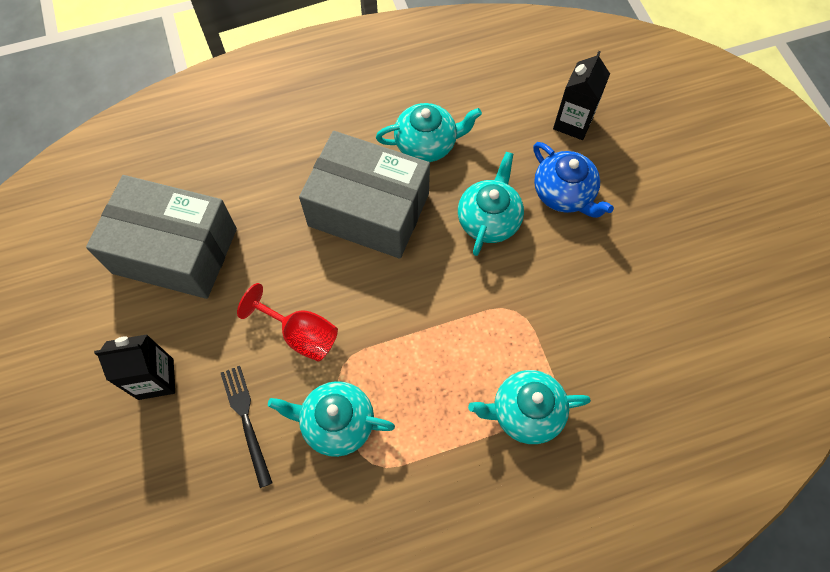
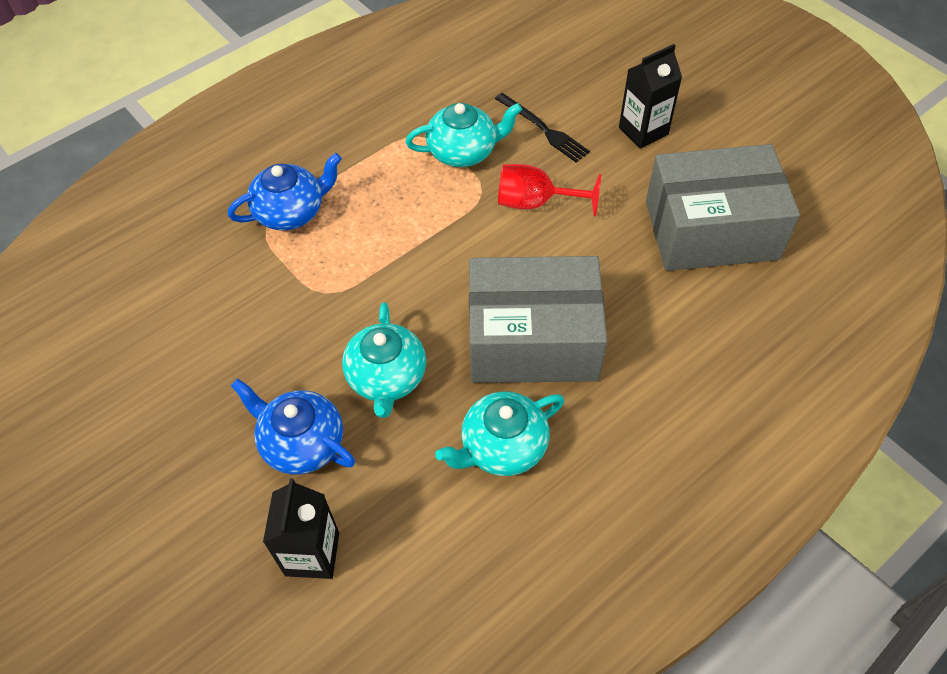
camera: 160 degrees right, 10 degrees down
turquoise teapot [468,370,591,444] -> blue teapot [228,153,342,231]

